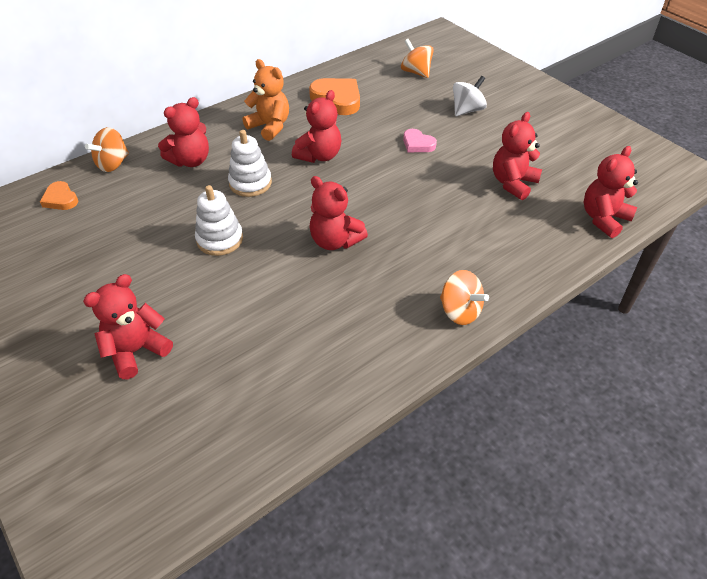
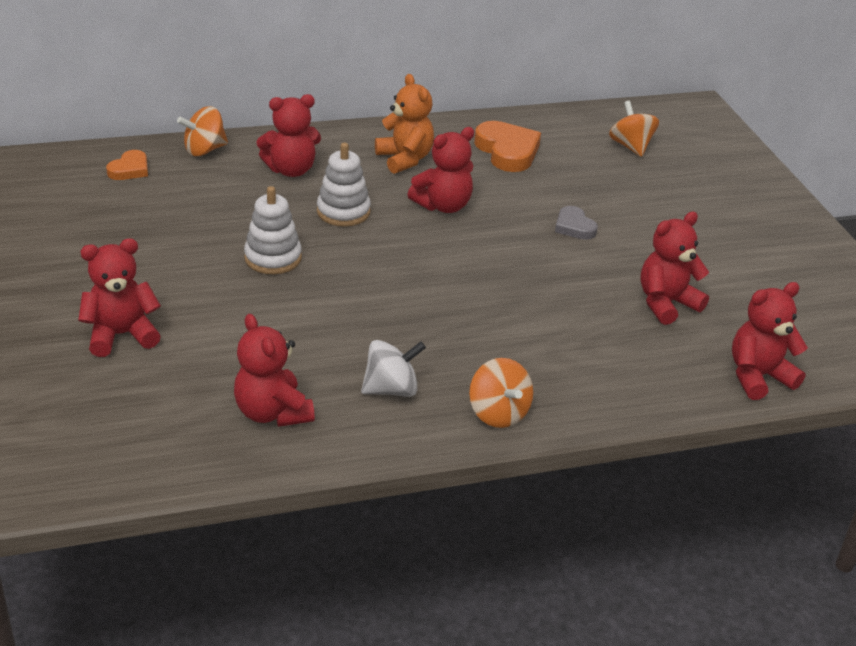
camera: 20 degrees right, 10 degrees down
orange heart [40,181,78,210] -> orange heart turned 135 degrees counterclockwise [106,150,148,180]
red teddy bear [309,176,368,250] -> red teddy bear moved to [234,314,315,427]
pink heart [403,129,437,152] -> grey heart [555,206,598,240]
white spinning top [453,76,487,116] -> white spinning top moved to [361,340,426,397]

